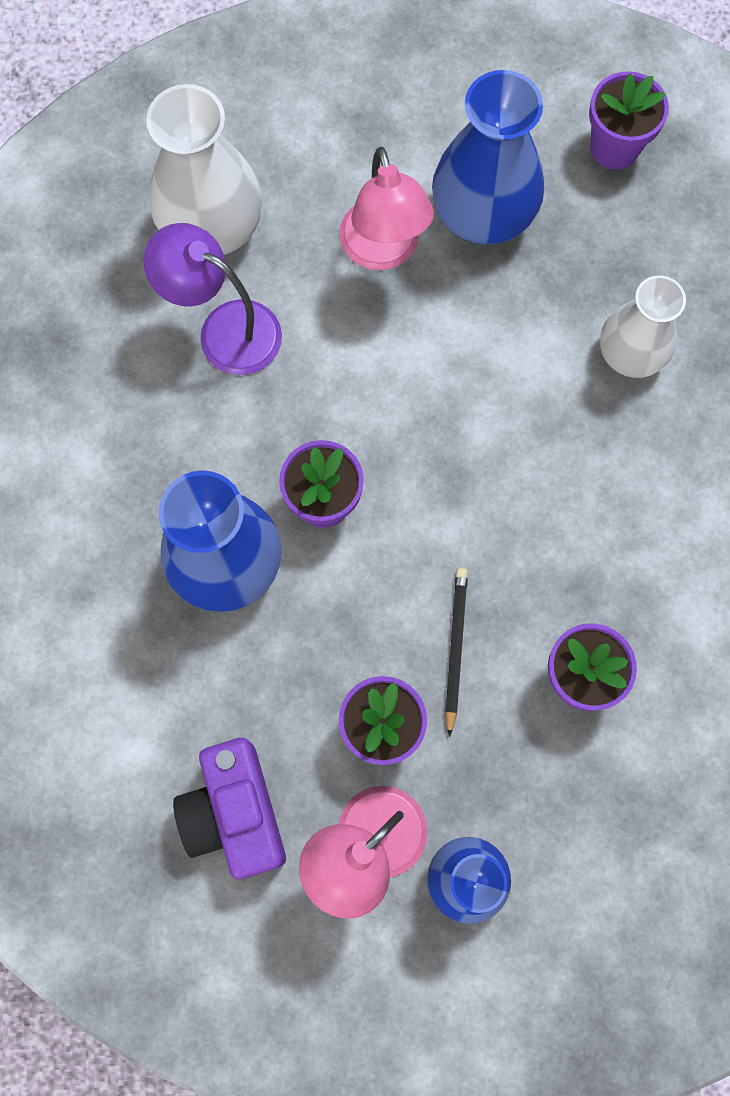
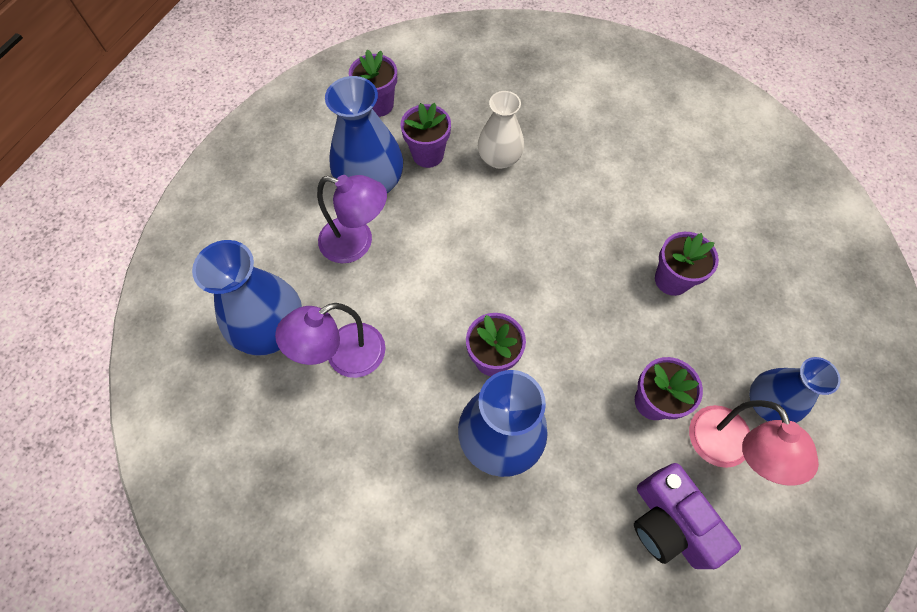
camera: 60 degrees left, 10 degrees down
white vase [146,84,262,255] -> blue vase [192,240,302,356]
purple camera [173,738,286,879] -> purple camera turned 45 degrees clockwise [634,463,741,569]
pink lamp [339,147,434,270] -> purple lamp [317,175,387,263]
black pencil [445,568,468,737] -> none
none -> purple flower pot [400,103,451,168]

